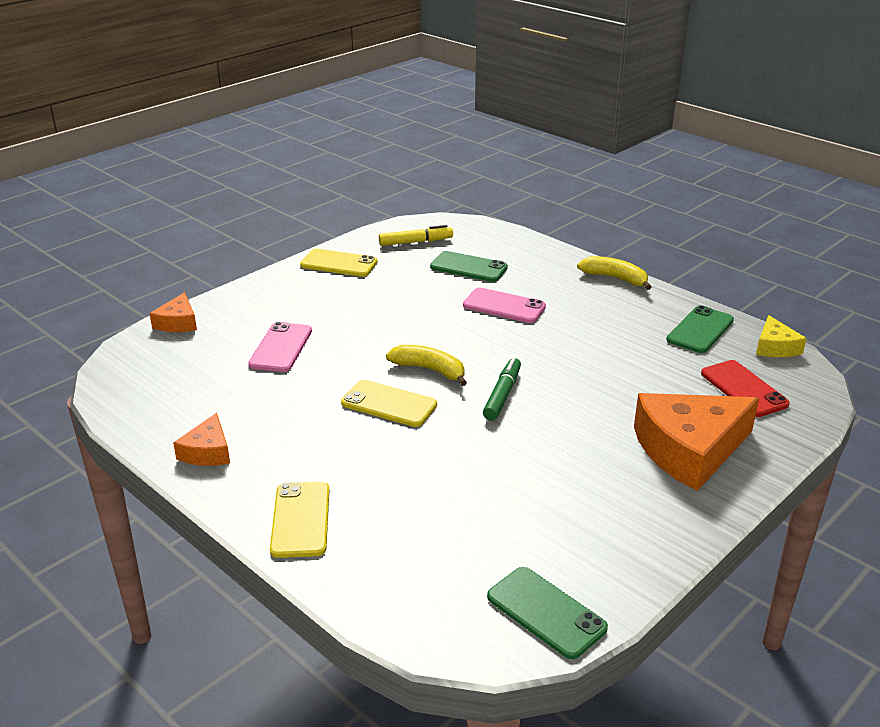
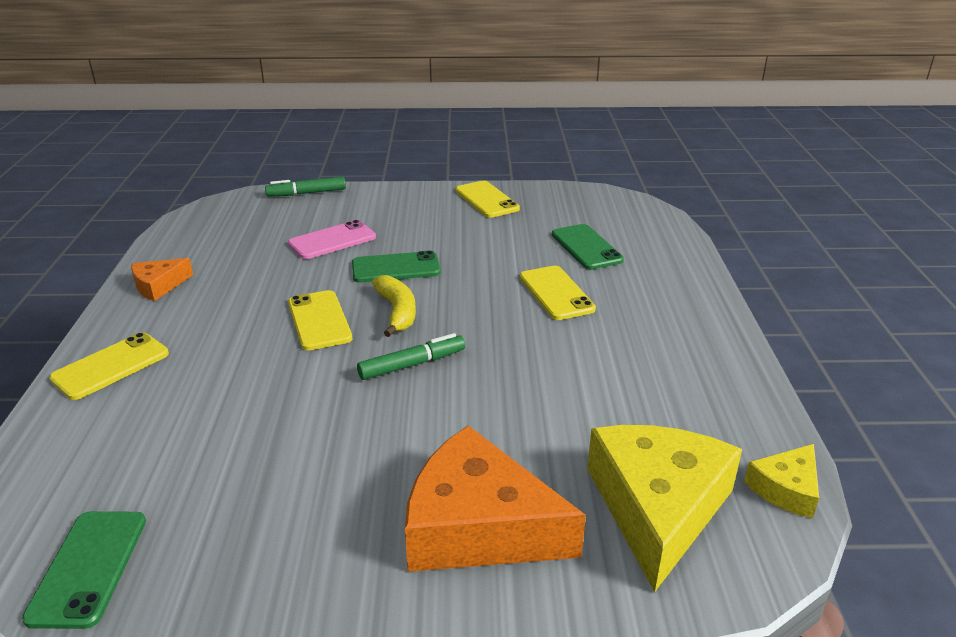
camera: 45 degrees right, 0 degrees up
orange cheese [149,292,197,332] -> green marker [265,177,346,196]
yellow marker [379,225,453,246] -> none
pink phone [463,288,546,323] -> yellow phone [520,266,596,320]
yellow banana [577,256,651,290] -> none
green phone [666,305,734,353] -> green phone moved to [352,251,441,283]
red phone [701,360,790,417] -> yellow cheese [587,425,742,592]

